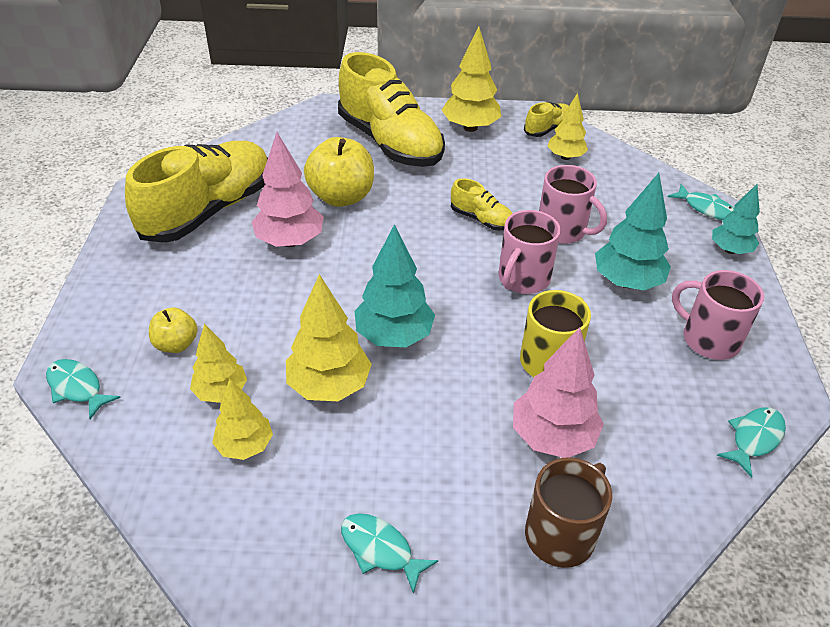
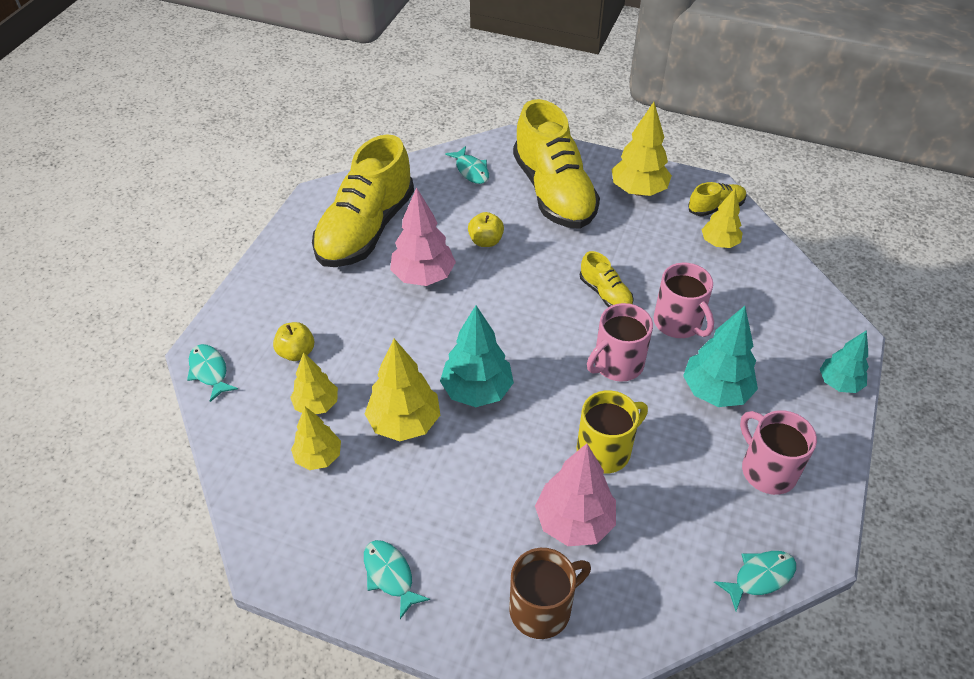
camera: 20 degrees right, 5 degrees up
yellow shoe [125,141,268,243] -> yellow shoe turned 150 degrees clockwise [312,134,414,267]
yellow apple [304,137,374,207] -> yellow apple [468,212,504,247], size x0.55
turquoise fish [668,184,734,220] -> turquoise fish moved to [445,146,489,184]

